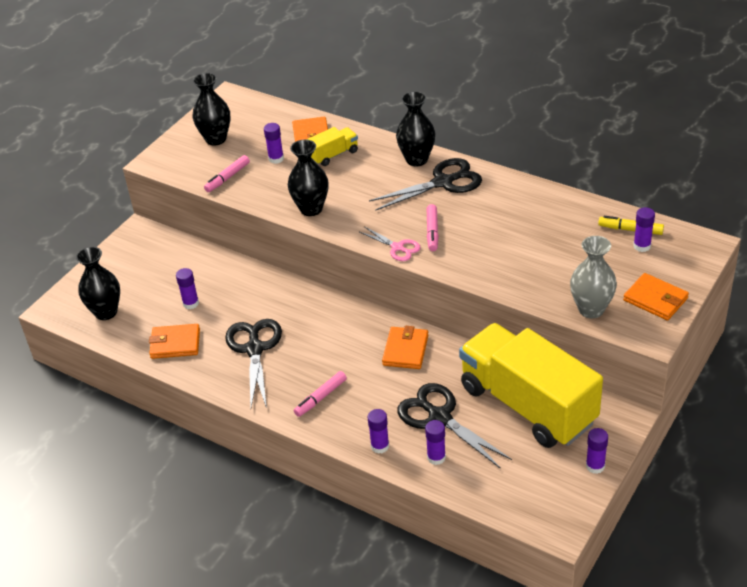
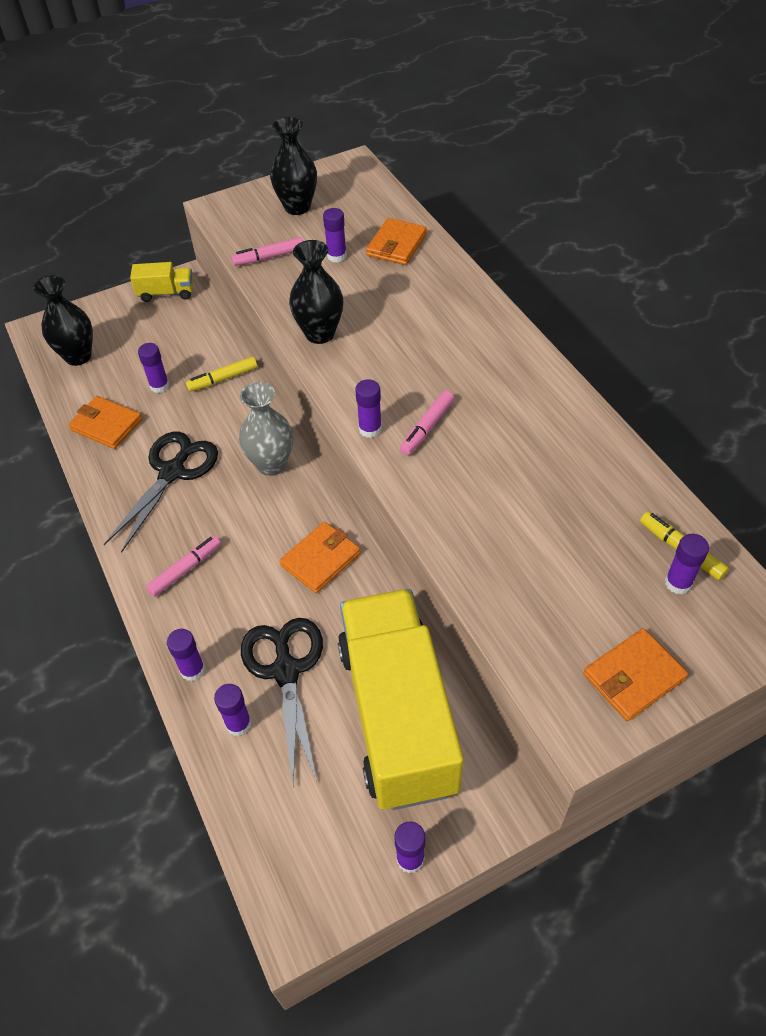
camera: 30 degrees right, 10 degrees up
pink marker [294,371,347,417] -> pink marker turned 150 degrees clockwise [146,535,221,597]
yellow truck [306,127,358,166] -> yellow truck moved to [130,262,193,302]
pink scissors [360,227,421,261] -> purple glue stick [355,379,382,438]
black scissors [369,158,482,211] -> none
black vase [396,91,435,166] -> none
grey vase [570,236,617,318] -> grey vase moved to [239,382,293,476]
orange wallet [623,273,689,321] -> orange wallet turned 75 degrees clockwise [583,628,688,721]
none -> yellow marker [186,356,257,392]

